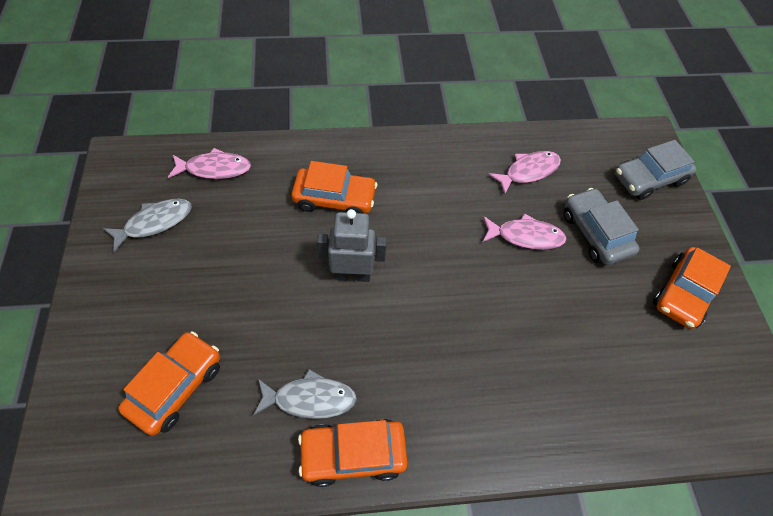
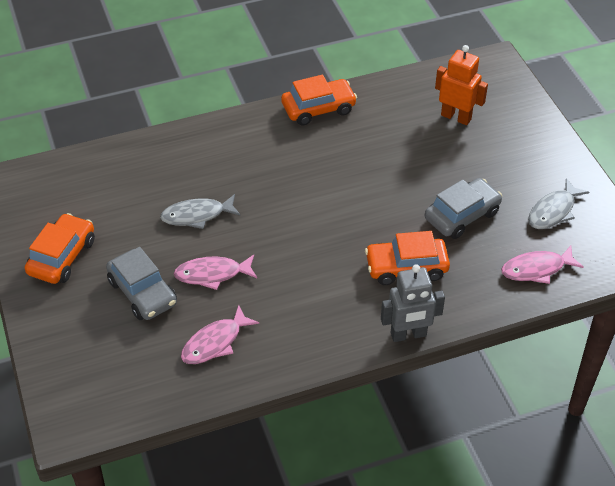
camera: 170 degrees right, 10 degrees down
orange car [118,331,220,436] -> orange robot [435,45,488,125]
grey fish [253,369,357,419] -> grey fish moved to [160,194,241,229]
grey robot [317,209,387,282] -> grey robot moved to [381,264,445,342]
grey car [615,140,696,200] -> grey car moved to [425,178,502,239]

